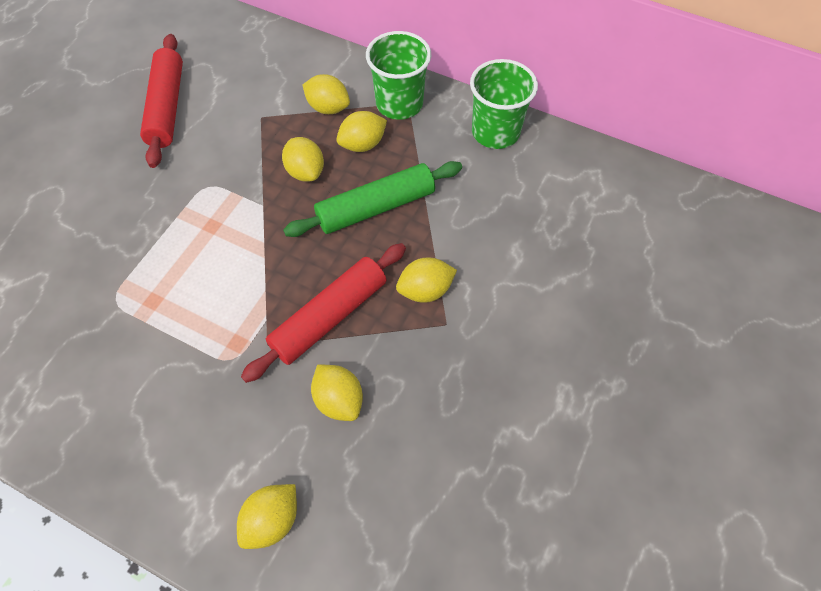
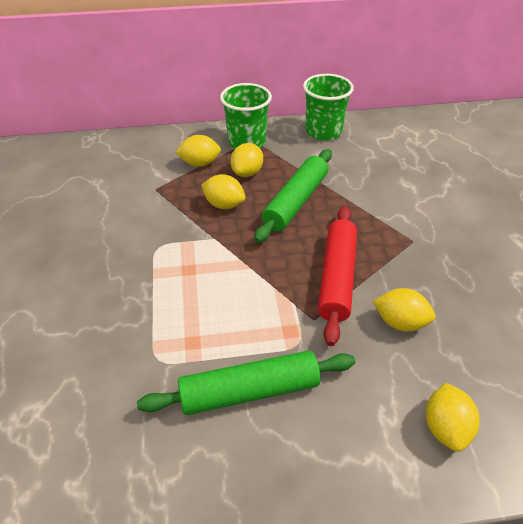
camera: 35 degrees left, 15 degrees down
red rolling pin [140,34,183,168] -> none
yellow lemon [396,257,457,303] -> none
none -> green rolling pin [137,350,355,415]

